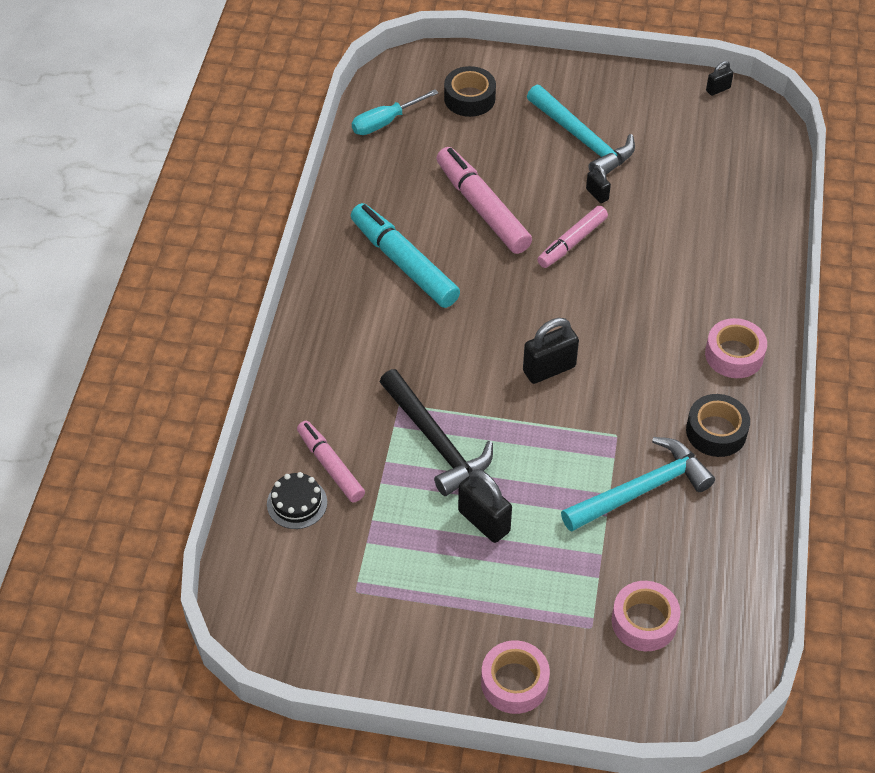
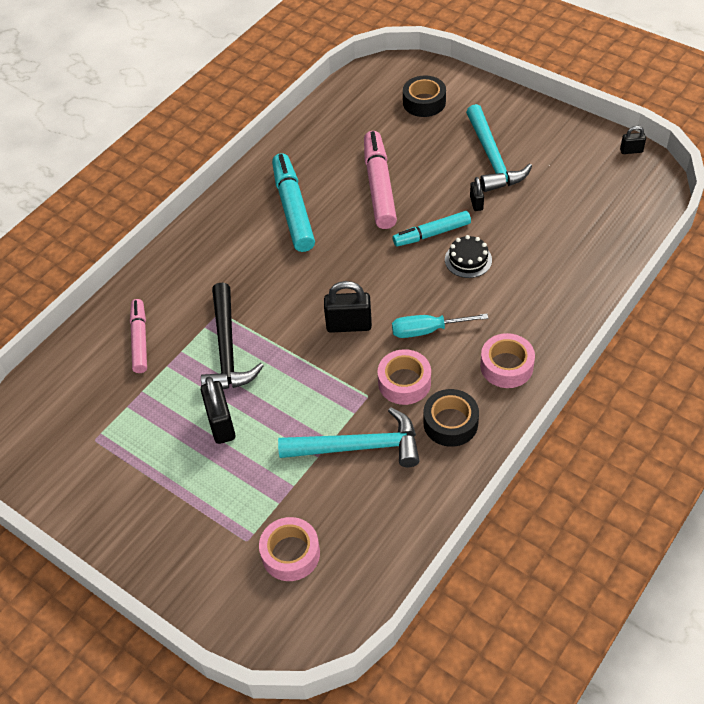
camera: 30 degrees right, 0 degrees up
black cake [267,472,327,529] -> black cake moved to [445,235,492,278]
turquoise screwdriver [352,89,438,135] -> turquoise screwdriver moved to [392,314,488,338]
pink tape [481,640,550,714] -> pink tape moved to [378,349,431,405]
pink marker [537,206,608,268] -> turquoise marker [393,211,471,247]

